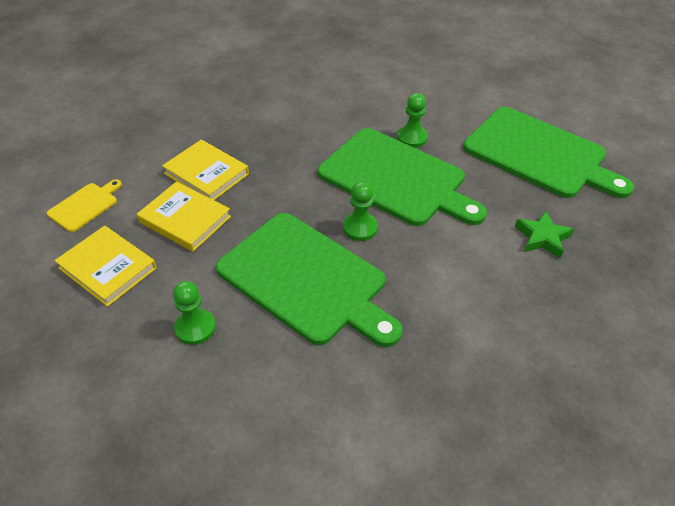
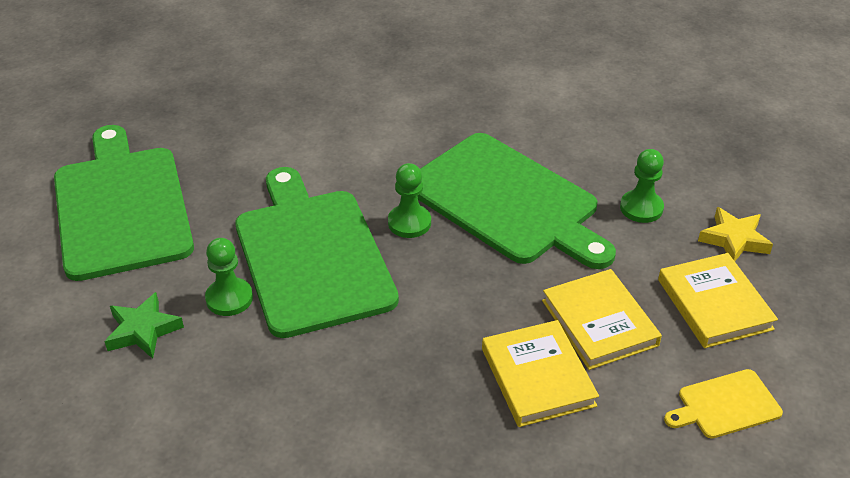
camera: 145 degrees left, 5 degrees down
green cutting board [216,213,402,347] -> green cutting board turned 150 degrees clockwise [417,133,616,269]
green star [515,211,574,258] -> green star moved to [104,292,184,359]
none -> yellow star [698,207,773,261]

